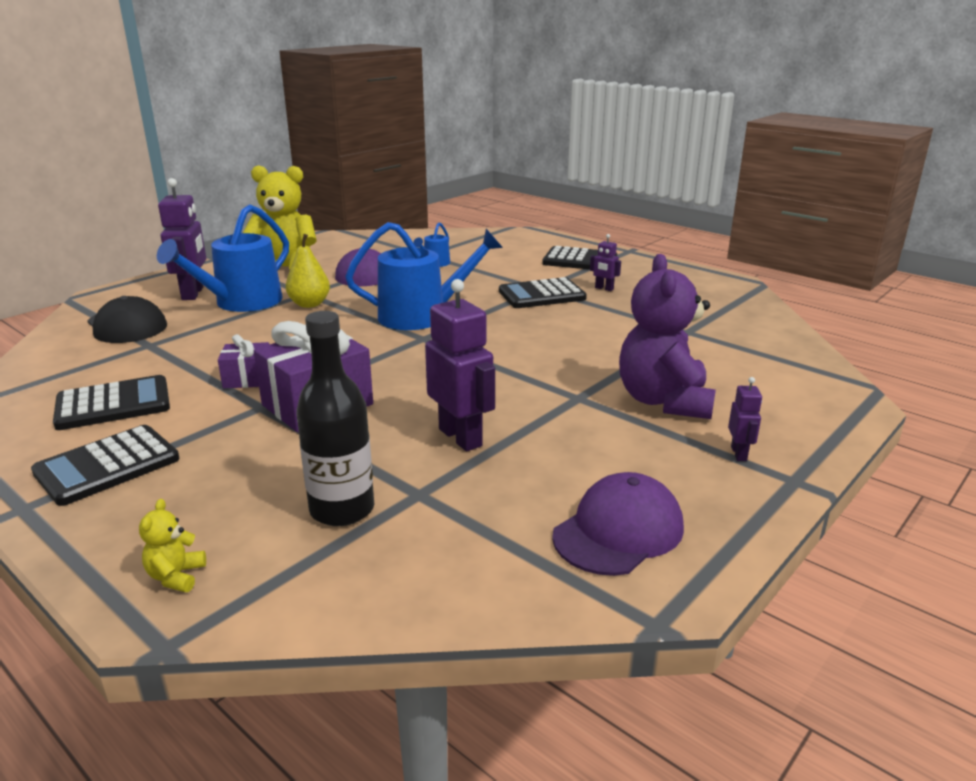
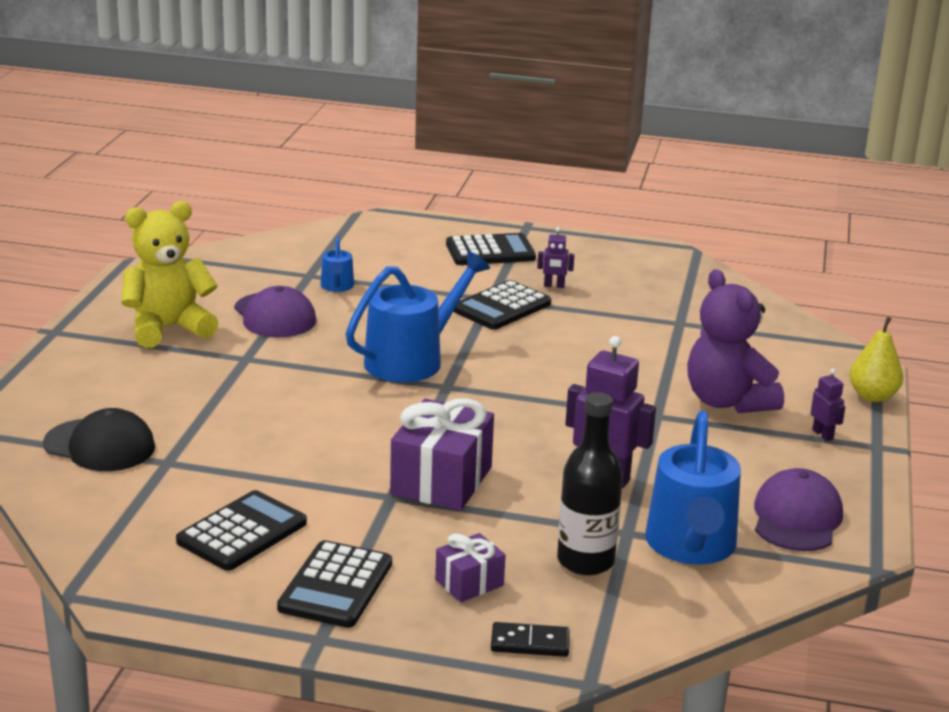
camera: 30 degrees left, 0 degrees up
yellow teddy bear [139,499,206,592] -> black domino [491,622,570,657]
blue watering can [157,204,289,312] -> blue watering can moved to [645,410,741,565]
purple robot [158,178,206,300] -> none
purple gift [218,334,269,388] -> purple gift moved to [435,533,506,602]
yellow pear [286,234,330,308] -> yellow pear moved to [849,317,903,402]

